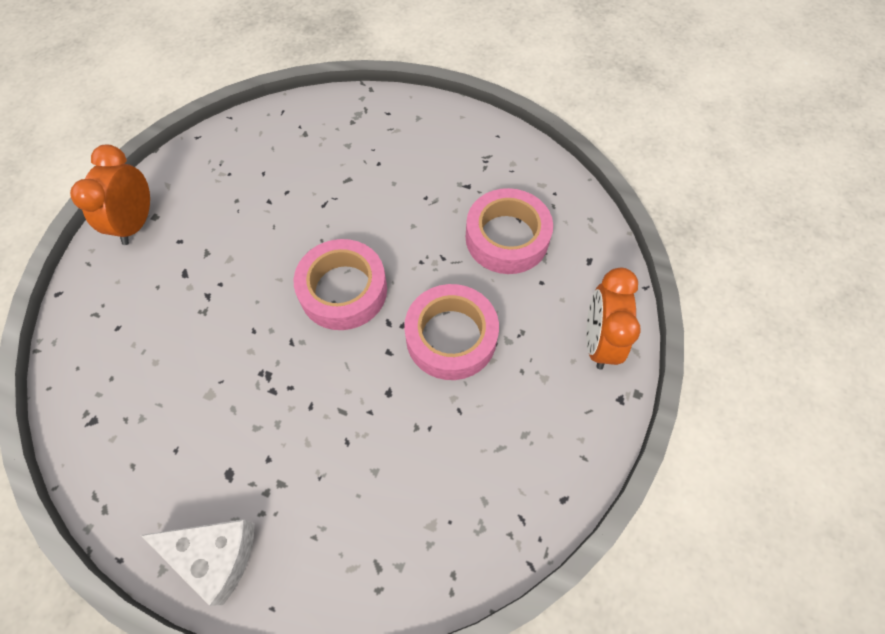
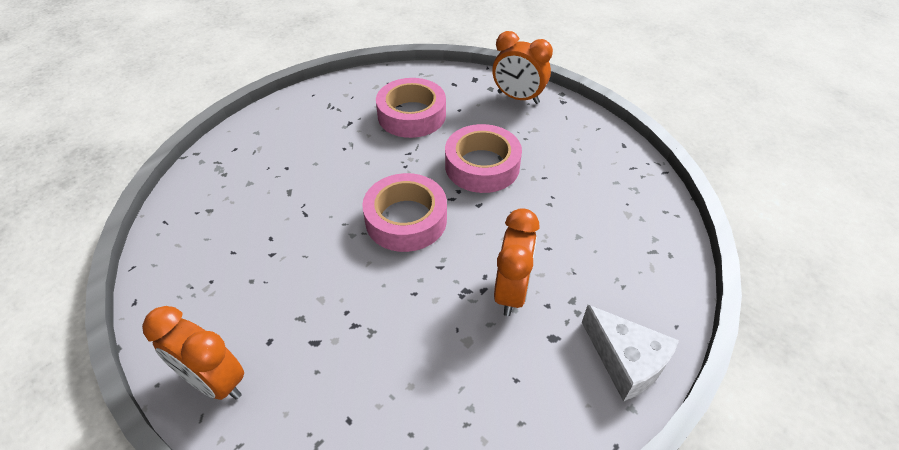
camera: 70 degrees left, 15 degrees down
white cheese [141,519,255,606] -> white cheese turned 105 degrees clockwise [582,305,679,402]
none -> orange clock [494,208,539,316]

